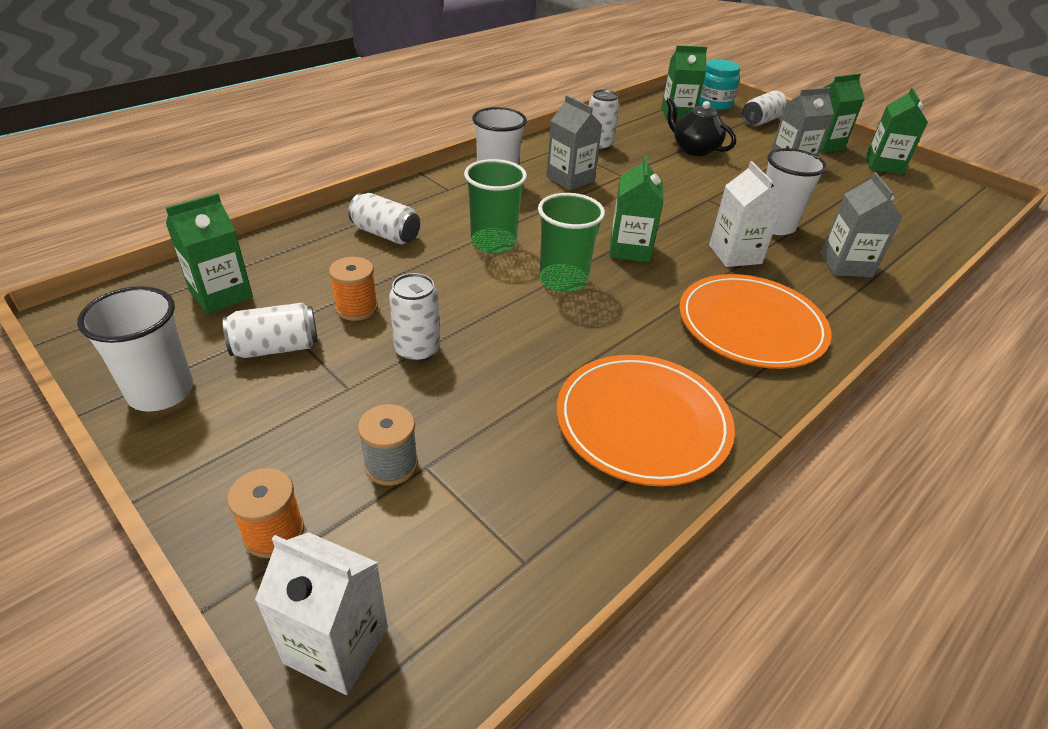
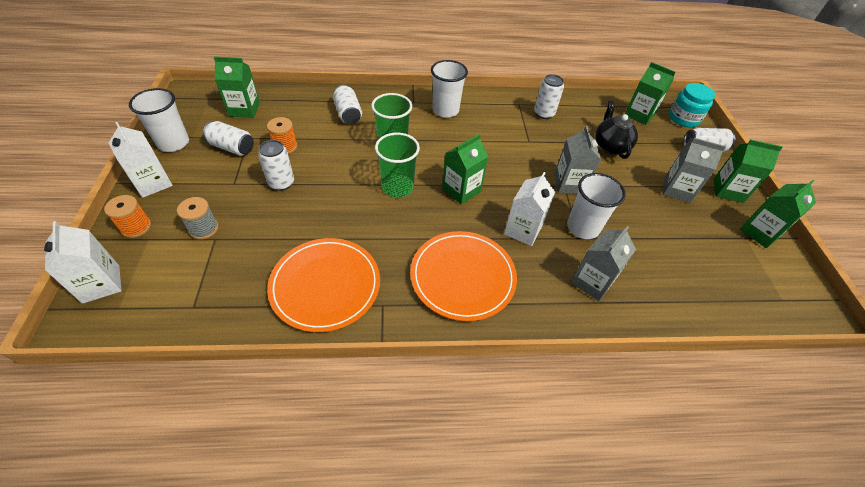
camera: 40 degrees right, 10 degrees up
grey carton [546,95,602,191] -> grey carton moved to [554,126,601,194]
none -> white carton [109,122,173,198]

